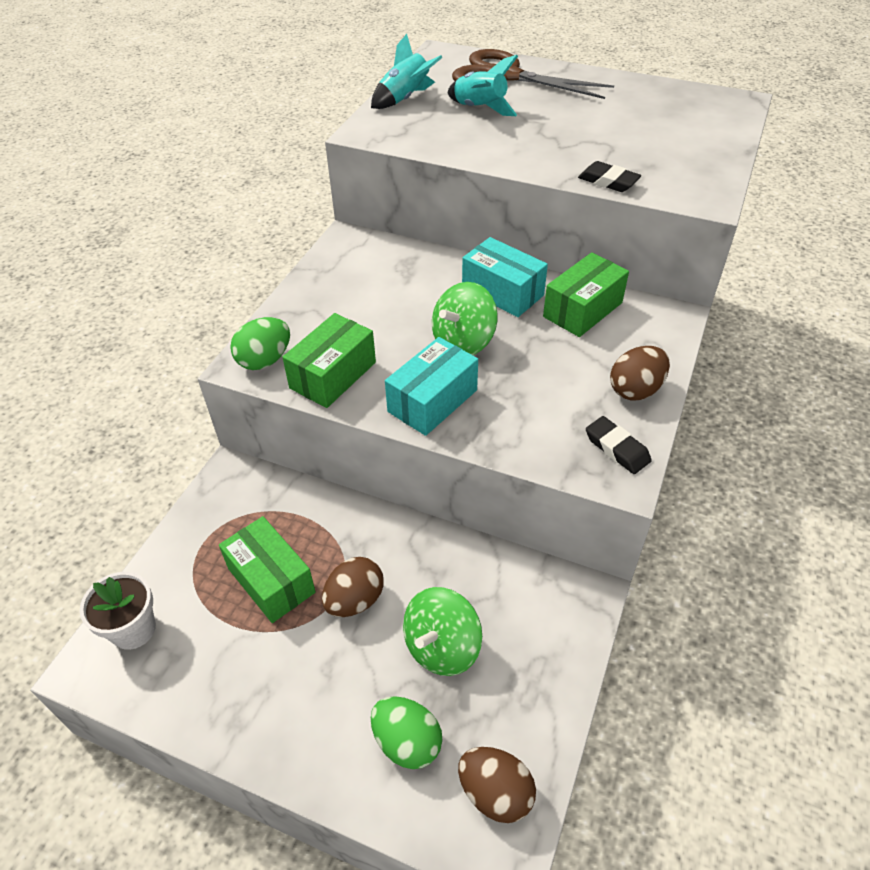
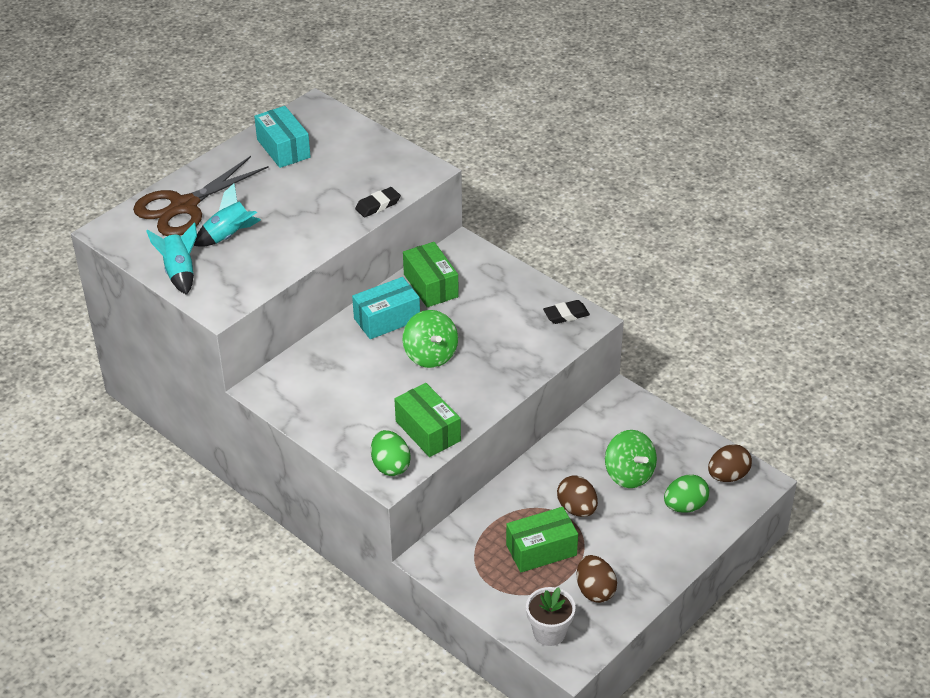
camera: 70 degrees left, 5 degrees down
turquoise box [385,337,478,436] -> turquoise box moved to [254,106,311,168]
brown egg [610,346,670,401] -> brown egg moved to [577,555,617,603]

